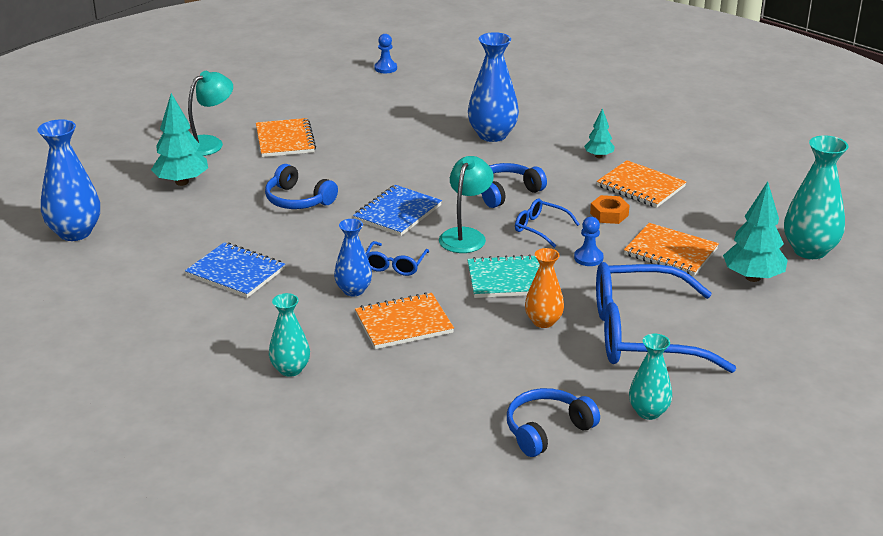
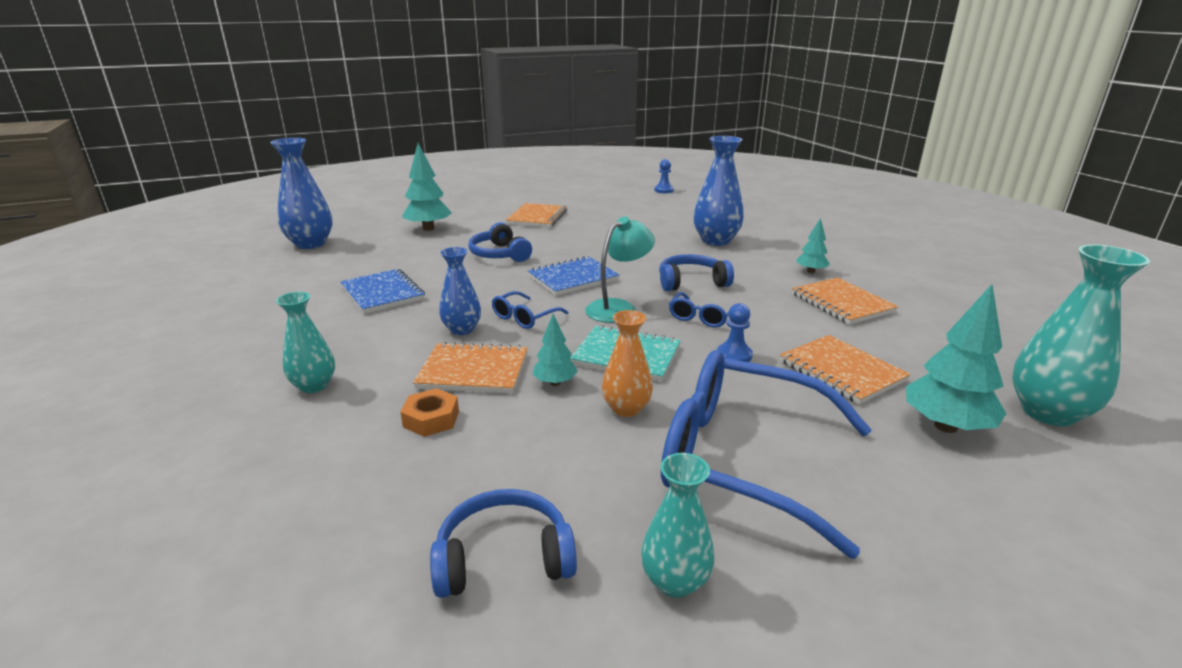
camera: 25 degrees right, 5 degrees down
turquoise lamp [188,71,233,156] -> none
blue glasses [515,199,580,248] -> blue glasses turned 120 degrees counterclockwise [669,292,729,328]
orange nut [590,195,630,224] -> orange nut moved to [400,388,459,437]
none -> turquoise tree [532,314,578,386]

